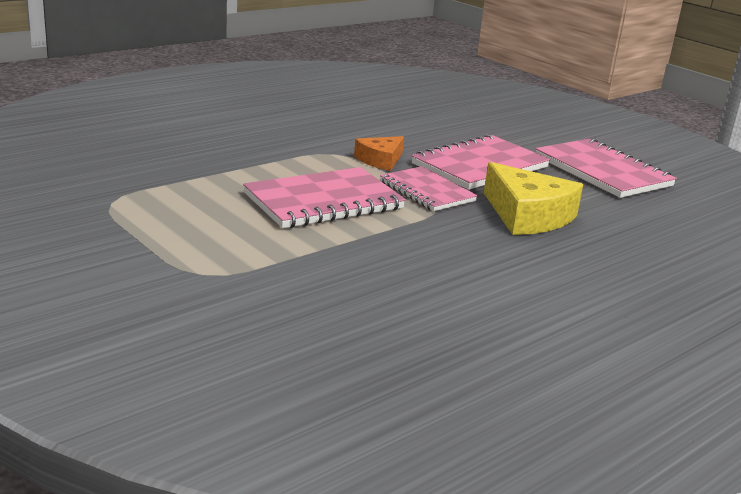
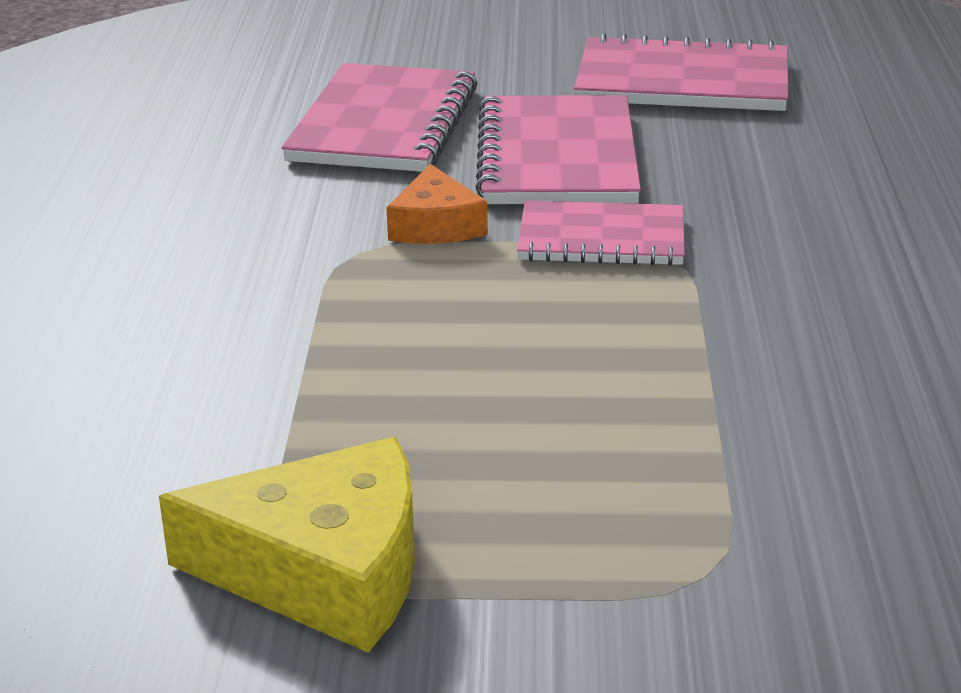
camera: 45 degrees left, 5 degrees up
pink notebook [243,167,406,228] -> pink notebook moved to [282,63,477,172]
yellow cheese [484,162,583,235] -> yellow cheese moved to [159,437,415,653]

